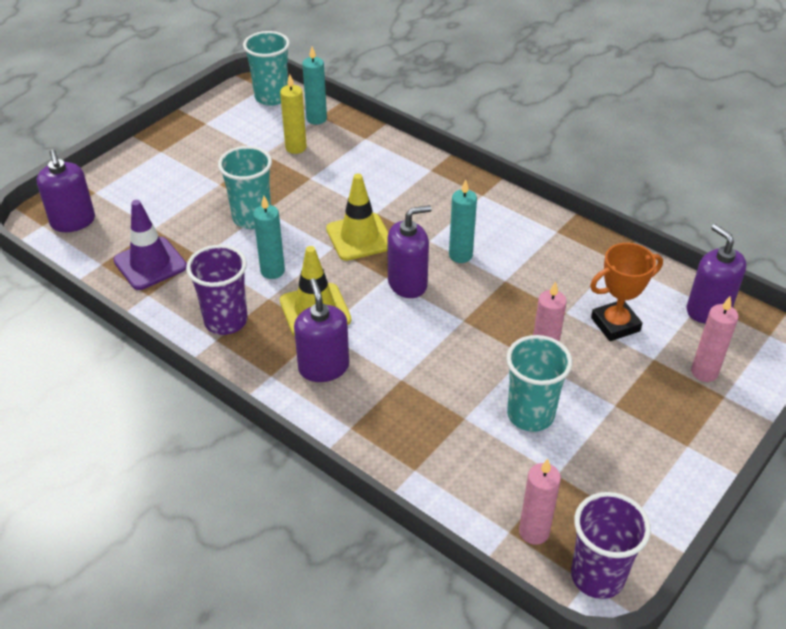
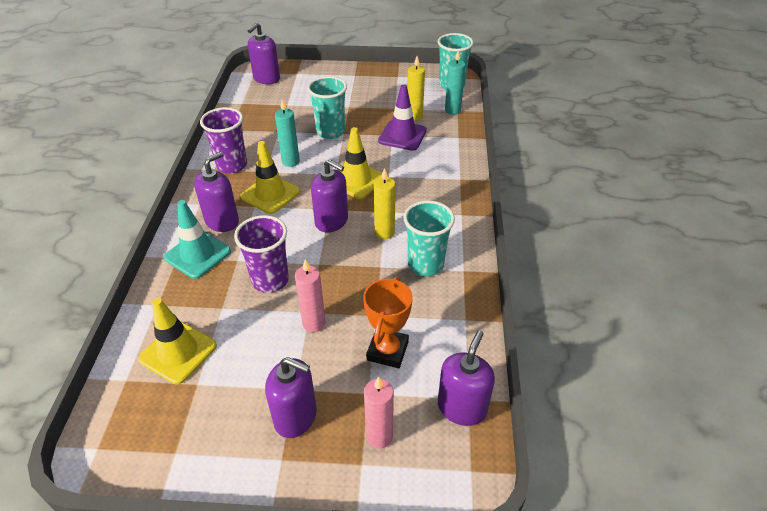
camera: 55 degrees right, 0 degrees up
purple traffic cone [113,200,187,290] -> purple traffic cone moved to [378,84,427,151]
turquoise candle [449,180,477,263] -> yellow candle [374,168,395,239]
turquoise cup [506,335,573,432] -> turquoise cup moved to [403,200,455,277]
pink candle [519,459,561,545] -> none
purple cup [571,492,651,599] -> purple cup moved to [234,215,289,293]
orange trophy [590,243,663,341] -> orange trophy turned 75 degrees clockwise [363,276,413,368]
none -> yellow traffic cone [138,298,217,385]
none -> turquoise traffic cone [164,200,231,279]
none -> purple soap dispenser [265,357,317,438]

